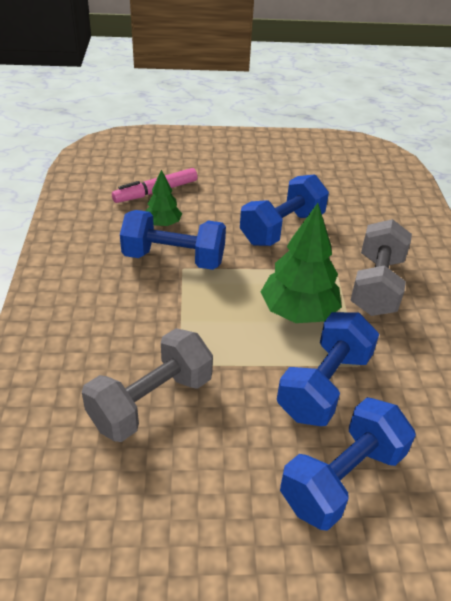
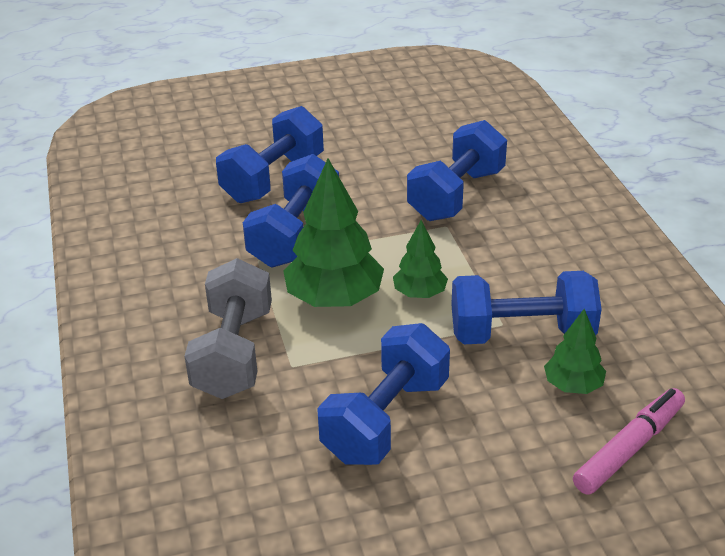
camera: 170 degrees right, 5 degrees down
grey dumbbell [82,328,213,442] -> blue dumbbell [407,120,507,221]
none -> green tree [393,220,448,298]

